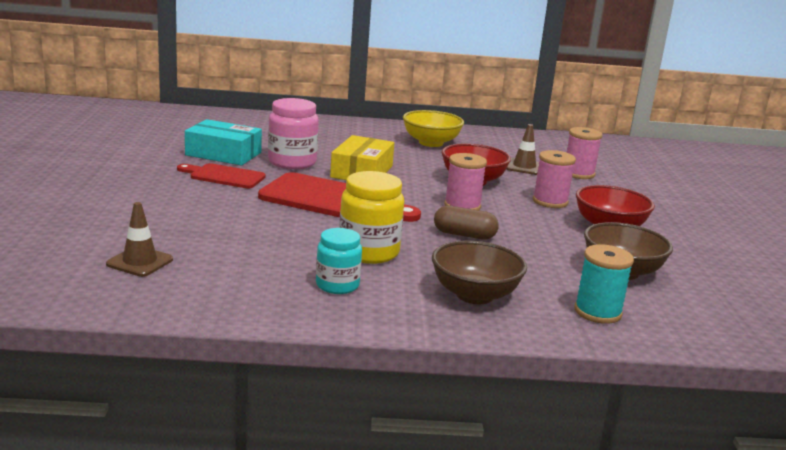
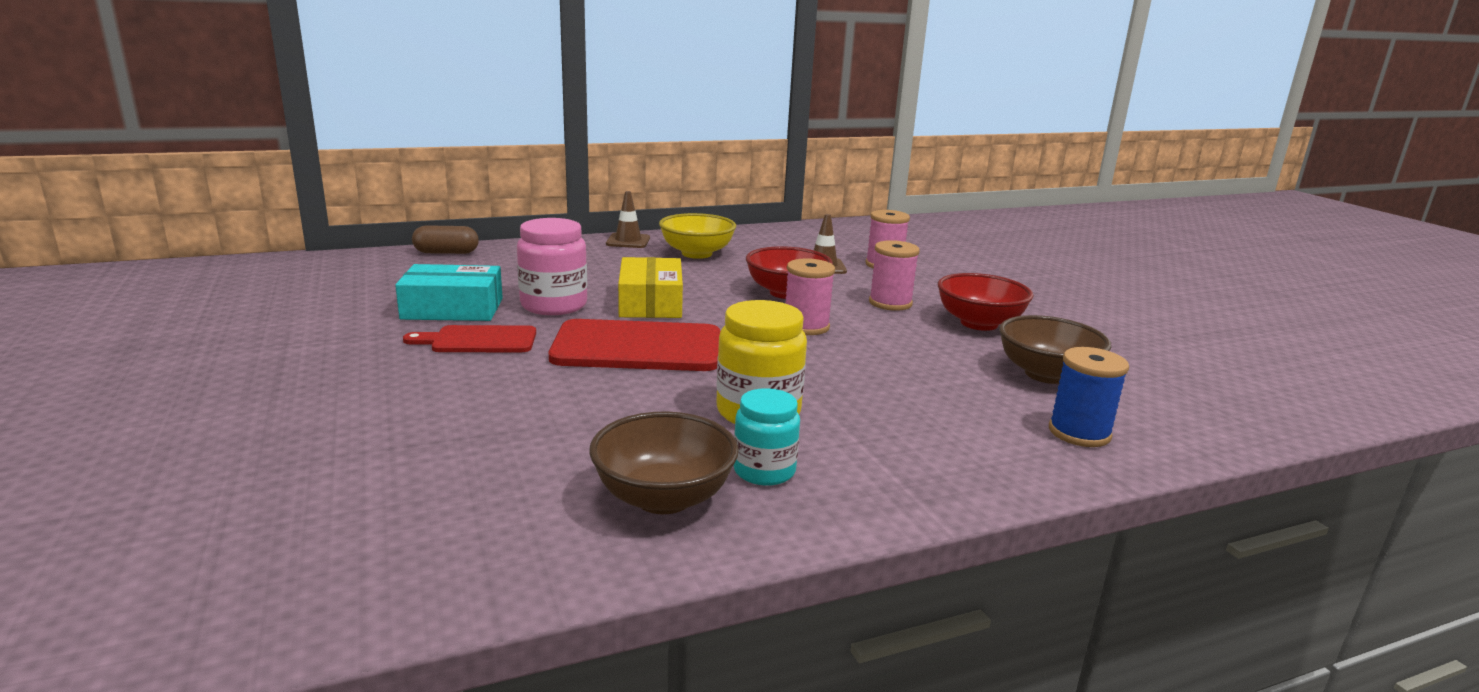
camera: 20 degrees left, 0 degrees up
brown traffic cone [106,202,173,277] -> brown traffic cone moved to [606,191,650,248]
brown bowl [432,241,527,304] -> brown bowl moved to [589,412,739,514]
brown capsule [434,206,499,240] -> brown capsule moved to [412,225,479,254]
turquoise spool [574,244,634,324] -> blue spool [1049,347,1129,447]

